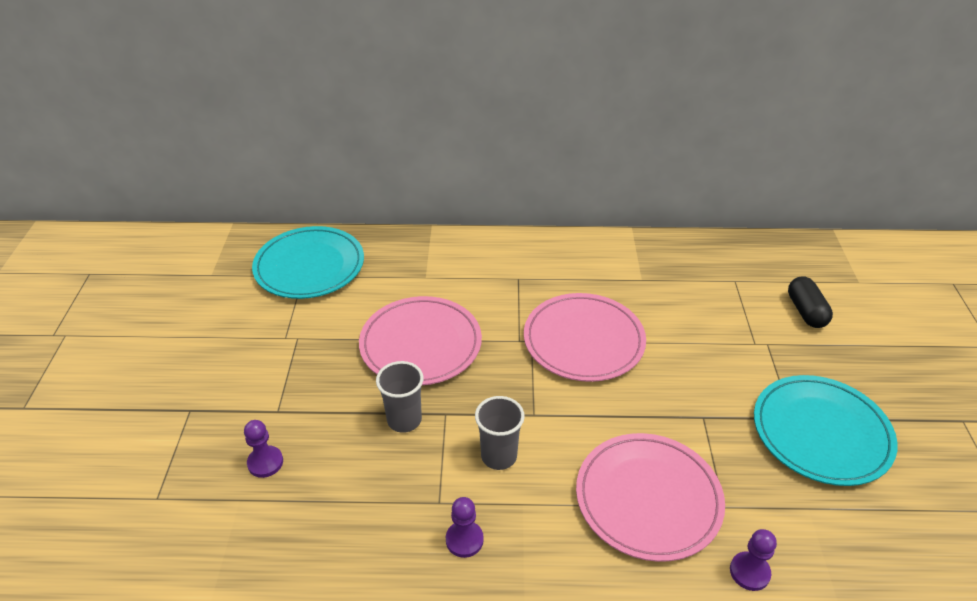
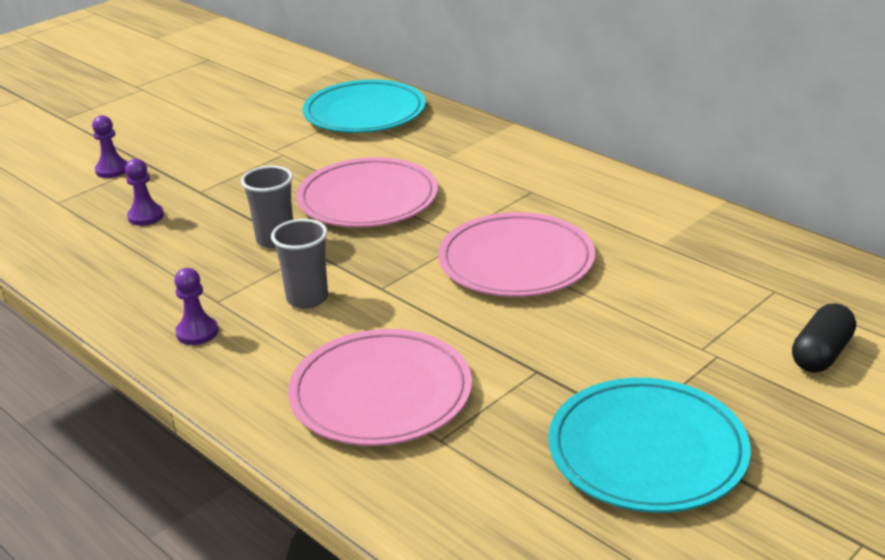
camera: 45 degrees right, 10 degrees down
purple pawn [730,529,777,591] -> purple pawn moved to [92,115,128,178]

